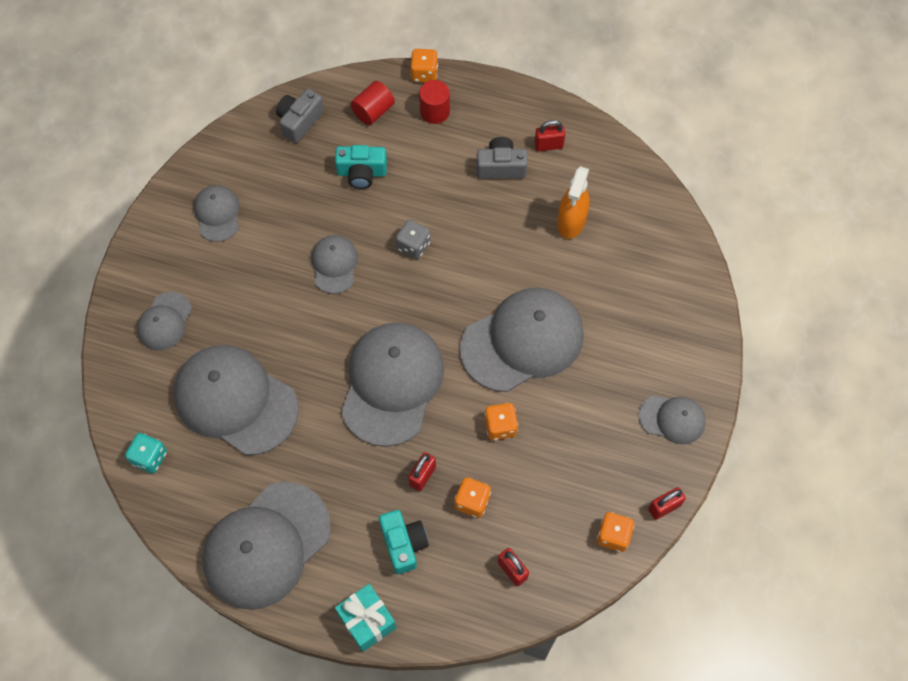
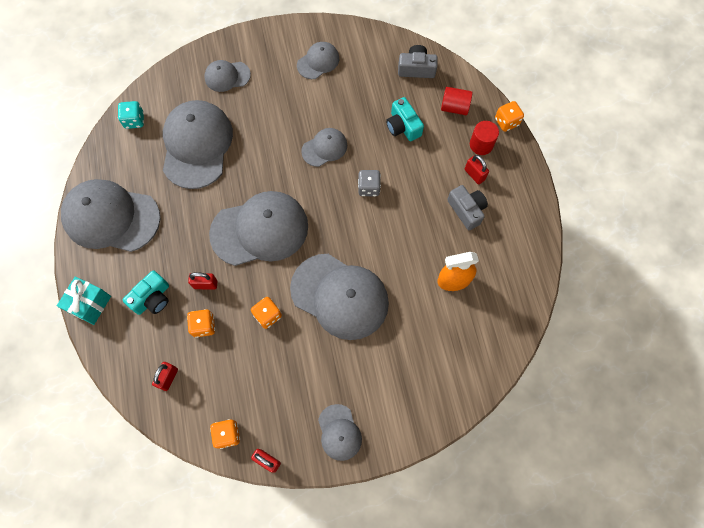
camera: 60 degrees right, 5 degrees up
red padlock [534,120,565,151] -> red padlock moved to [465,155,489,185]

